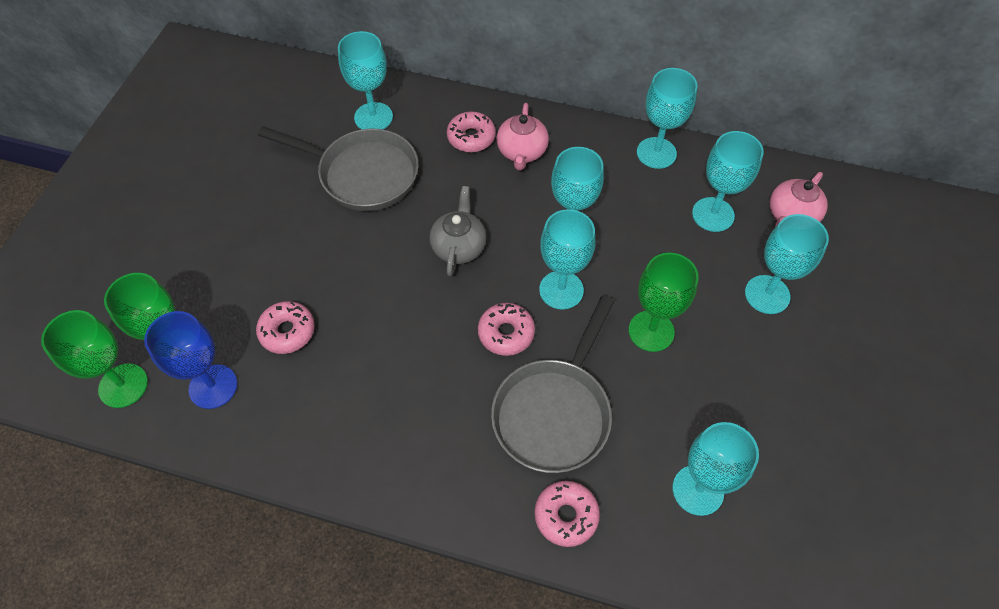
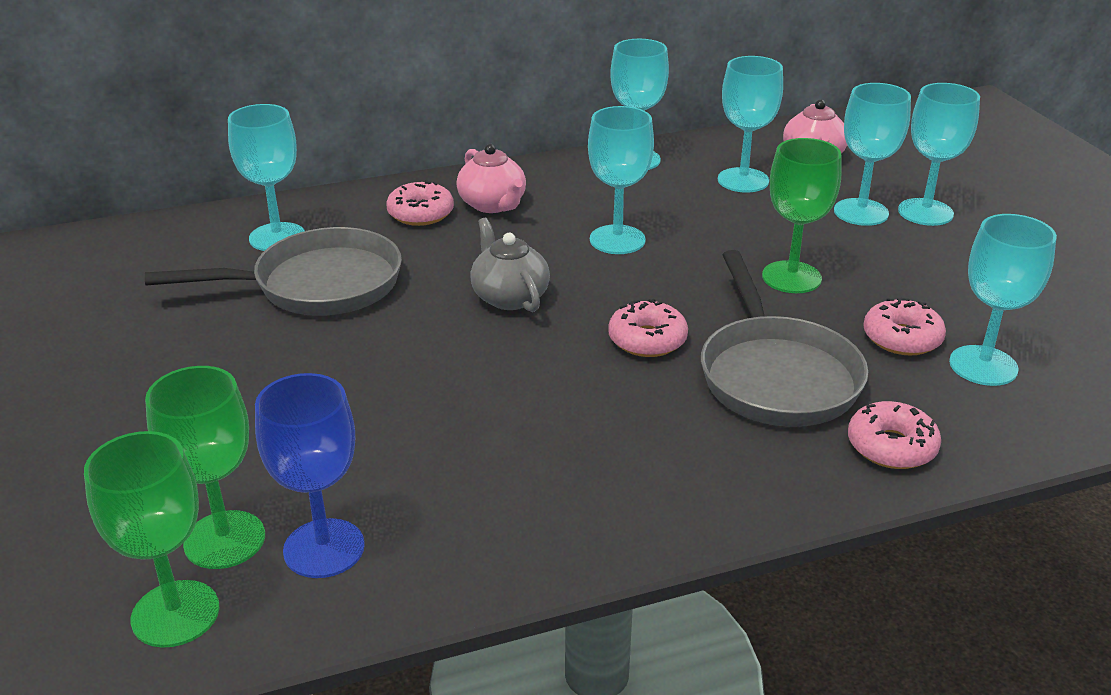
camera: 35 degrees left, 25 degrees down
pink donut [256,301,315,354] -> pink donut moved to [863,297,946,356]
turquoise goblet [539,209,595,310] -> turquoise goblet moved to [898,83,980,226]

